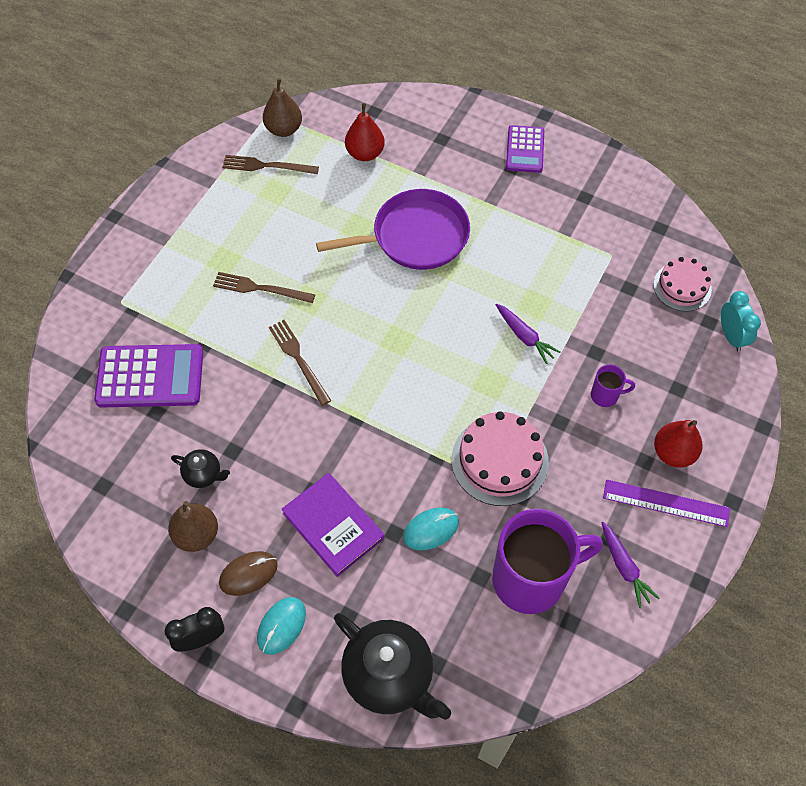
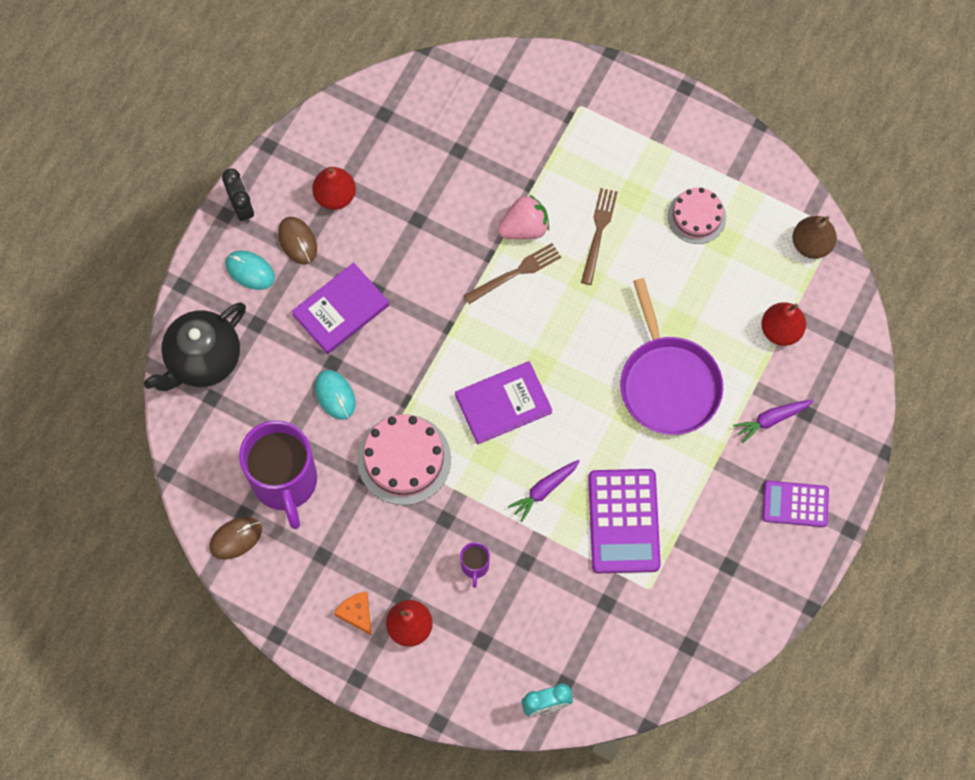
camera: 90 degrees right, 10 degrees up
purple calculator [94,344,203,407] -> purple calculator moved to [588,469,661,573]
brown pear [168,501,218,552] -> red pear [312,167,356,210]
black teapot [171,449,230,488] -> none
brown fork [222,155,319,174] -> none
purple carrot [601,522,659,608] -> purple carrot moved to [733,400,813,443]
purple ruler [603,479,730,527] -> orange cheese [334,591,372,636]
pink cake [653,257,712,311] -> pink cake moved to [668,188,726,244]
none -> brown mouse [209,517,262,560]
none -> purple book [455,361,552,445]
none -> pink strawberry [498,194,549,240]

